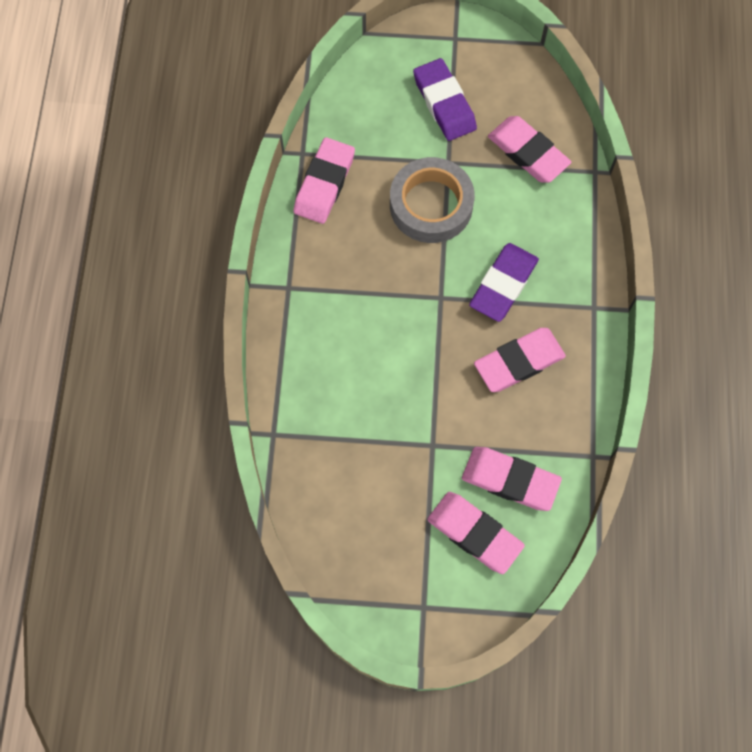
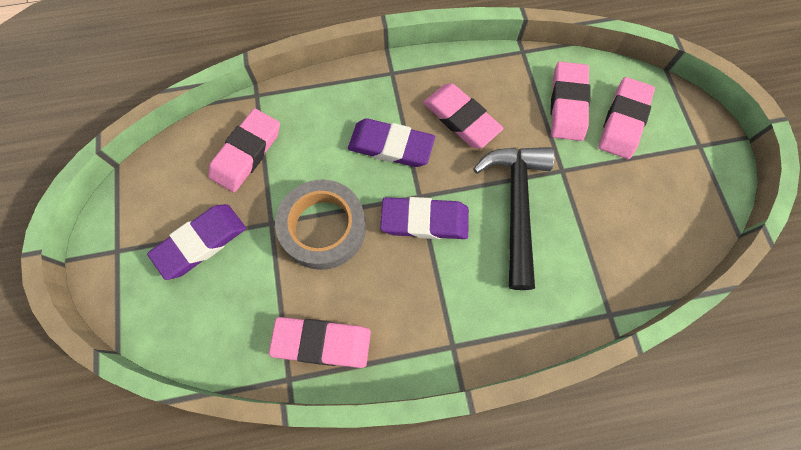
camera: 105 degrees left, 0 degrees up
none -> purple eraser [380,197,469,239]
none -> black hammer [473,147,555,290]

